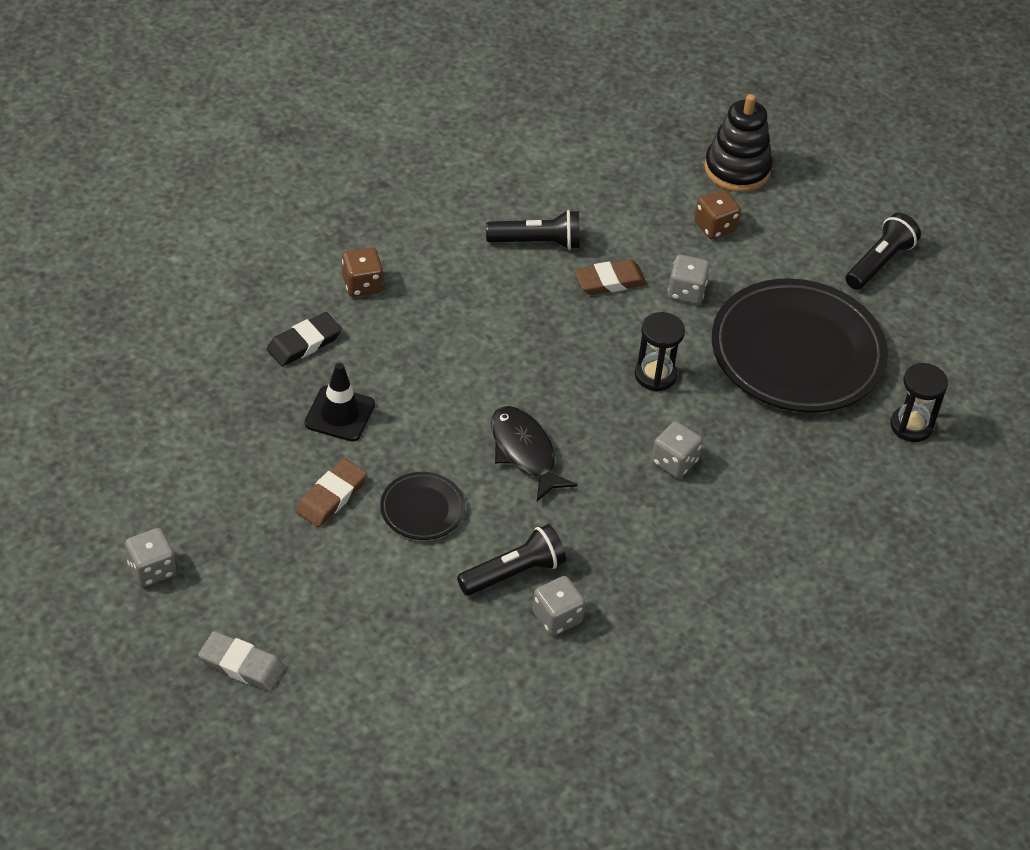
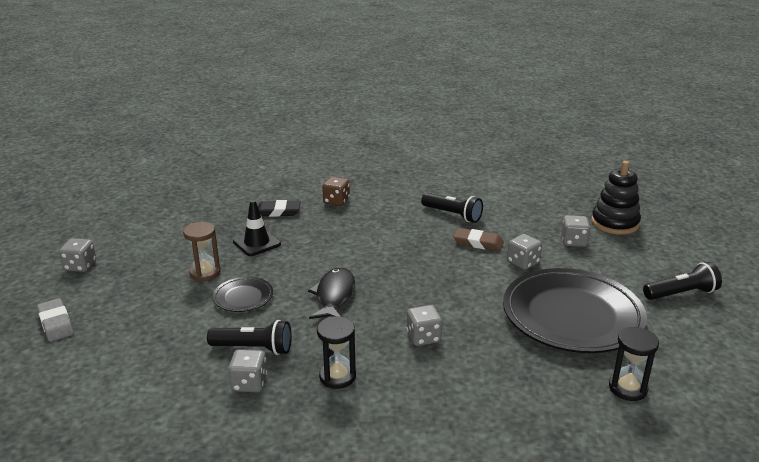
camera: 40 degrees right, 20 degrees down
brown eraser [296,459,367,527] -> brown hourglass [183,222,220,281]
black hourglass [635,312,685,392] -> black hourglass moved to [317,316,356,389]
brown dice [694,189,741,239] -> grey dice [561,215,590,247]

